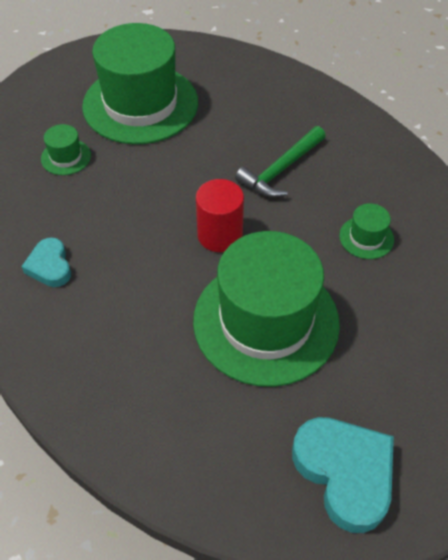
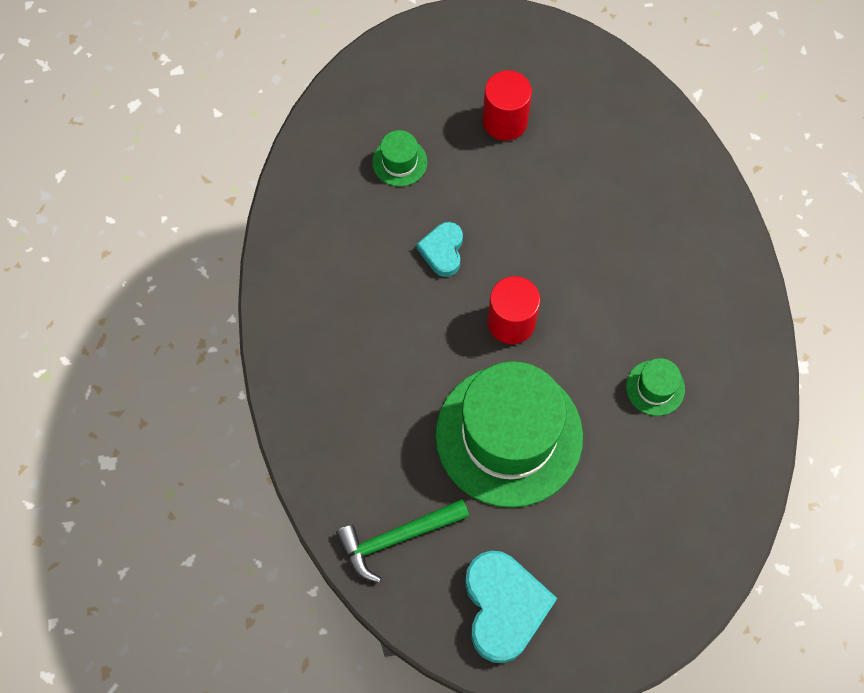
camera: 25 degrees right, 15 degrees up
turquoise heart [21,238,71,287] -> turquoise heart moved to [417,222,463,277]
green hat [82,23,198,144] -> red cylinder [483,70,532,141]
green hammer [235,126,326,198] -> green hammer moved to [336,499,469,583]

